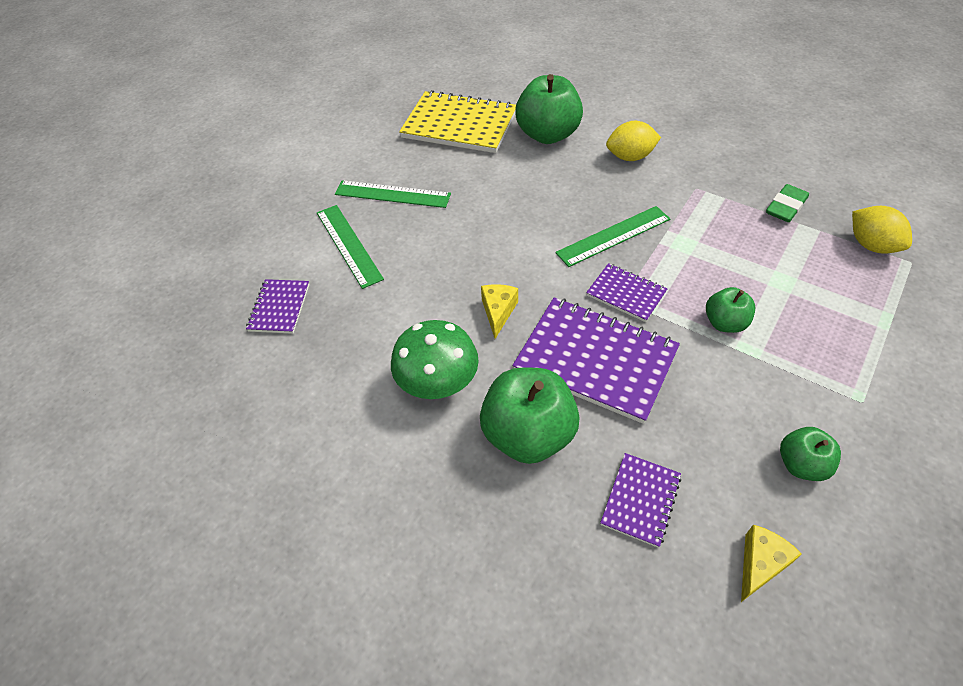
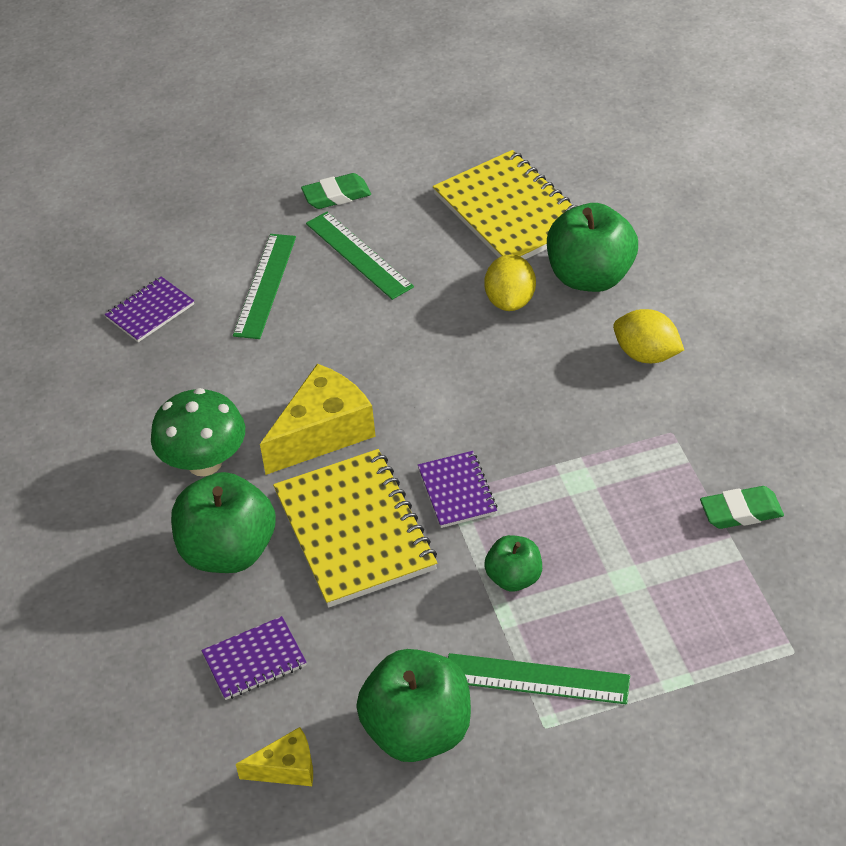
camera: 40 degrees right, 5 degrees down
yellow cheese [481,284,518,339] -> yellow cheese [260,364,376,475], size x1.85
purple notebook [512,297,680,424] -> yellow notebook [273,449,437,608]
green ruler [555,206,670,267] -> green ruler moved to [448,653,630,704]
green apple [780,427,841,481] -> green apple [356,649,471,762], size x1.83
yellow lemon [852,206,912,254] -> yellow lemon moved to [484,254,536,311]
none -> green eraser [301,173,371,209]

